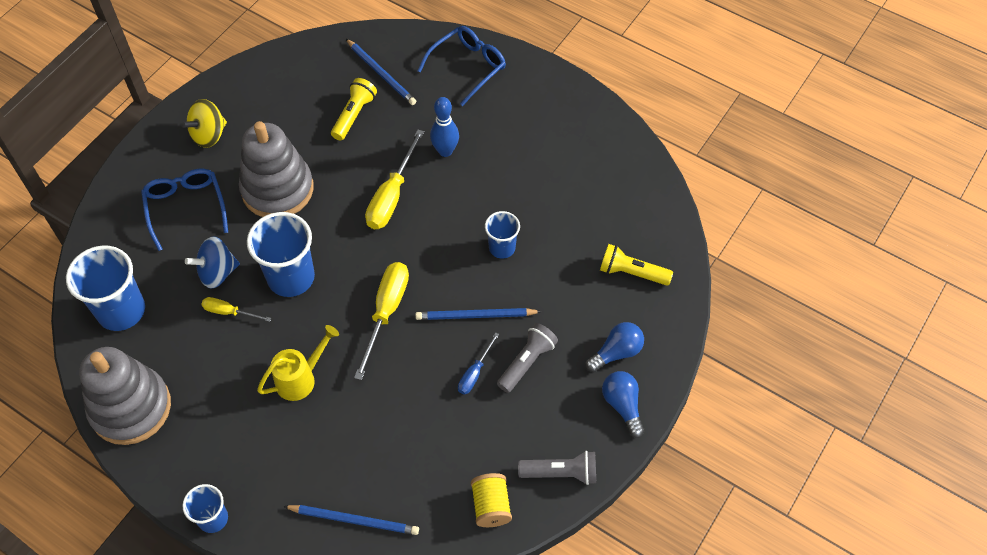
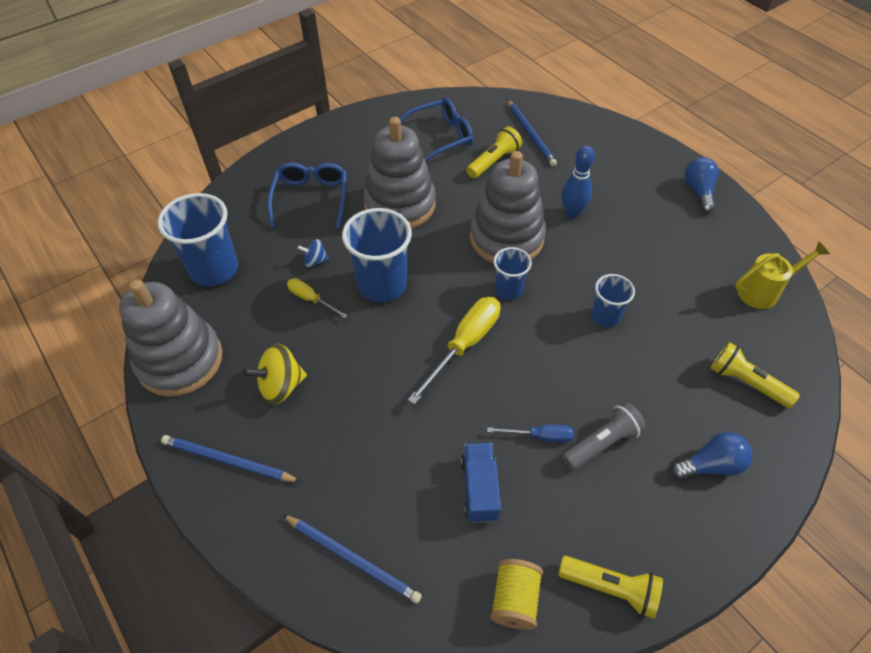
camera: 20 degrees right, 5 degrees down
yellow spinning top [181,99,227,148] -> yellow spinning top moved to [243,343,307,404]
blue cup [182,484,228,533] -> blue cup moved to [493,247,532,300]
blue spinning top [185,236,240,289] -> blue spinning top [298,239,329,267], size x0.57
yellow watering can [257,325,339,401] -> yellow watering can moved to [735,241,830,309]
yellow screwdriver [365,130,424,229] -> grey stacking toy [470,151,546,263]
blue pencil [415,308,542,320] -> blue pencil moved to [161,435,301,482]
blue glasses [418,26,506,106] -> blue glasses moved to [400,98,473,162]
blue screwdriver [458,332,499,395] -> blue screwdriver turned 135 degrees counterclockwise [487,425,574,443]
grey flashlight [518,451,596,485] -> yellow flashlight [558,556,663,619]
blue light bulb [602,371,644,438] -> blue light bulb moved to [685,157,719,213]
none -> blue truck [461,443,501,523]

